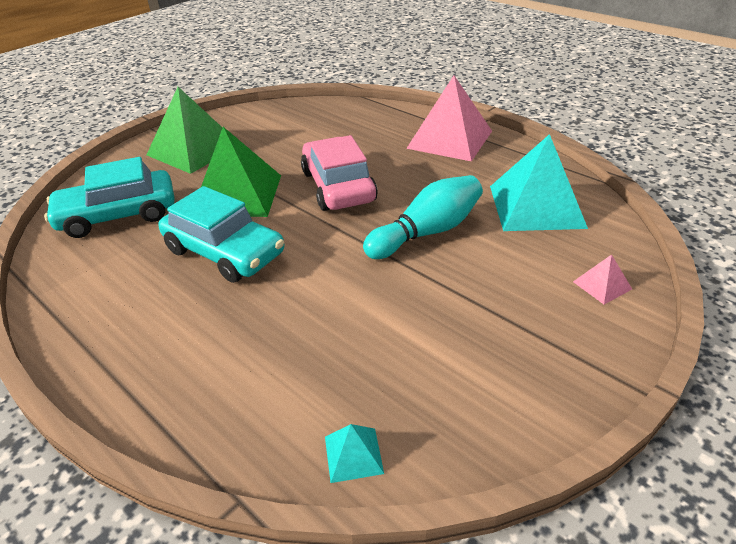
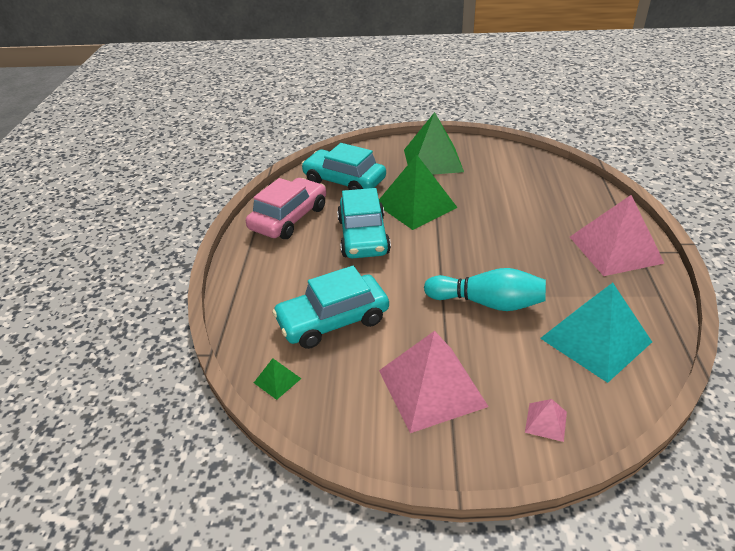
camera: 50 degrees right, 0 degrees up
pink car [301,135,378,211] -> pink car moved to [246,178,326,239]
turquoise pyramid [325,424,384,483] -> green pyramid [254,358,301,400]
none -> turquoise car [272,266,389,349]
none -> pink pyramid [379,331,489,433]

